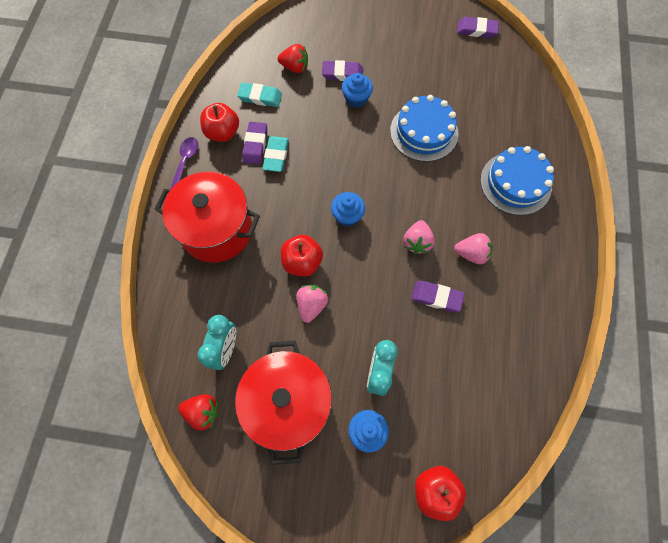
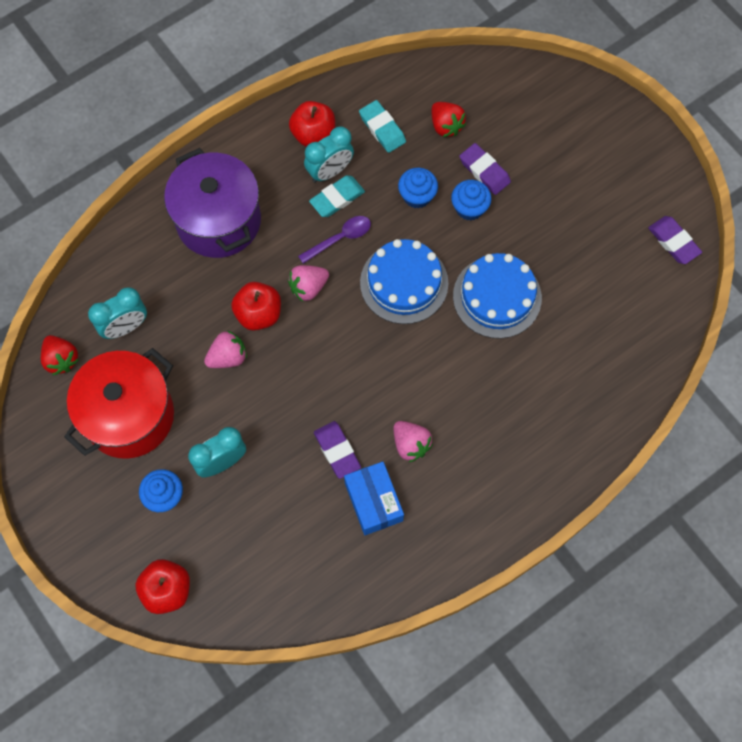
camera: 45 degrees right, 0 degrees up
red pot [154,172,260,262] -> purple pot [164,148,261,258]
purple spoon [170,137,198,189] -> purple spoon moved to [298,216,371,264]
purple eraser [242,122,267,164] -> turquoise clock [304,126,354,183]
blue cupcake [331,192,365,227] -> blue cupcake moved to [398,168,438,209]
pink strawberry [403,220,435,254] -> pink strawberry moved to [288,265,329,302]
blue cake [480,146,554,215] -> blue cake moved to [360,239,448,324]
none -> blue box [344,462,404,535]

